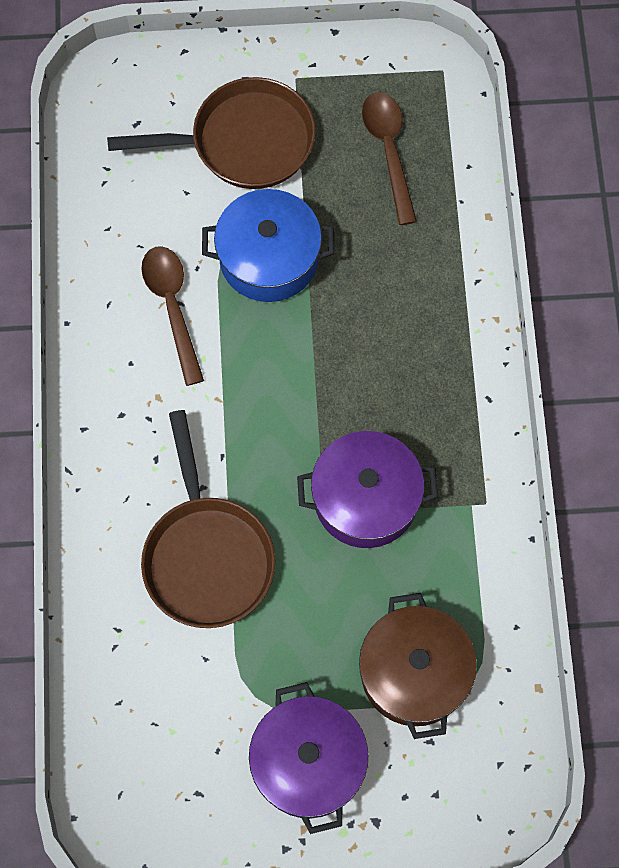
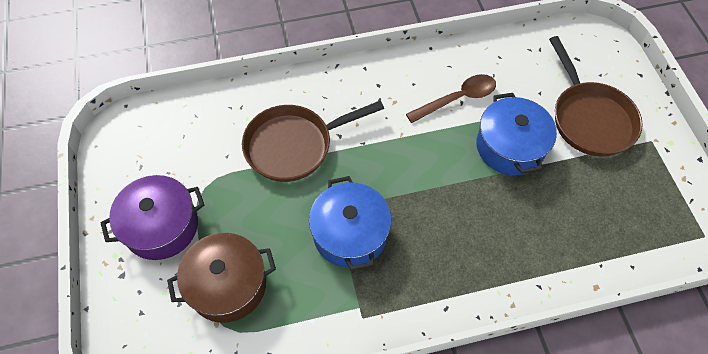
camera: 80 degrees right, 10 degrees down
purple pot [297,431,438,548] -> blue pot [309,176,391,271]
brown spoon [362,92,417,225] -> none

